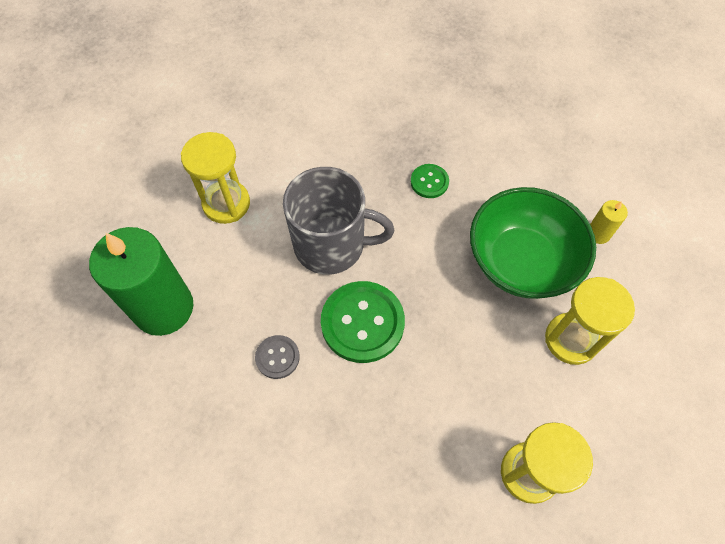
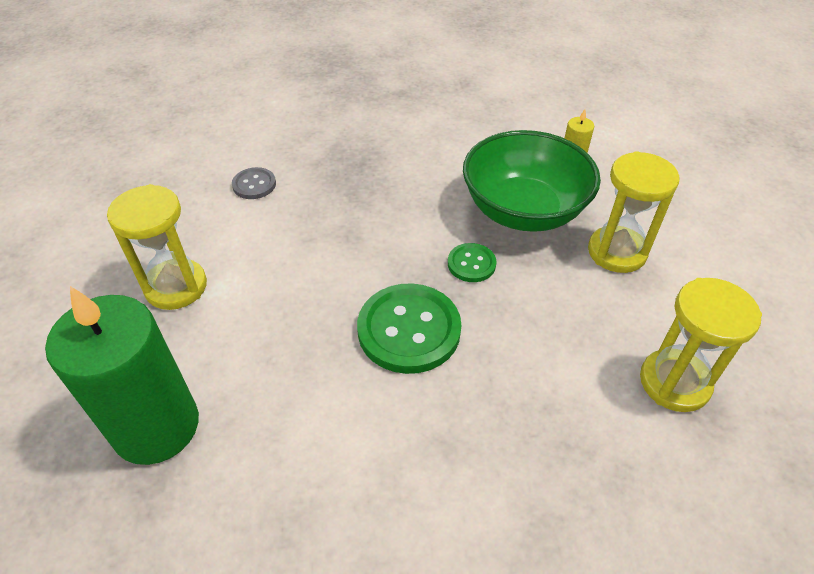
camera: 30 degrees left, 15 degrees down
grey button [255,335,300,379] -> grey button moved to [232,167,276,199]
grey mug [283,167,394,275] -> none
green button [411,164,449,198] -> green button moved to [448,243,496,282]

